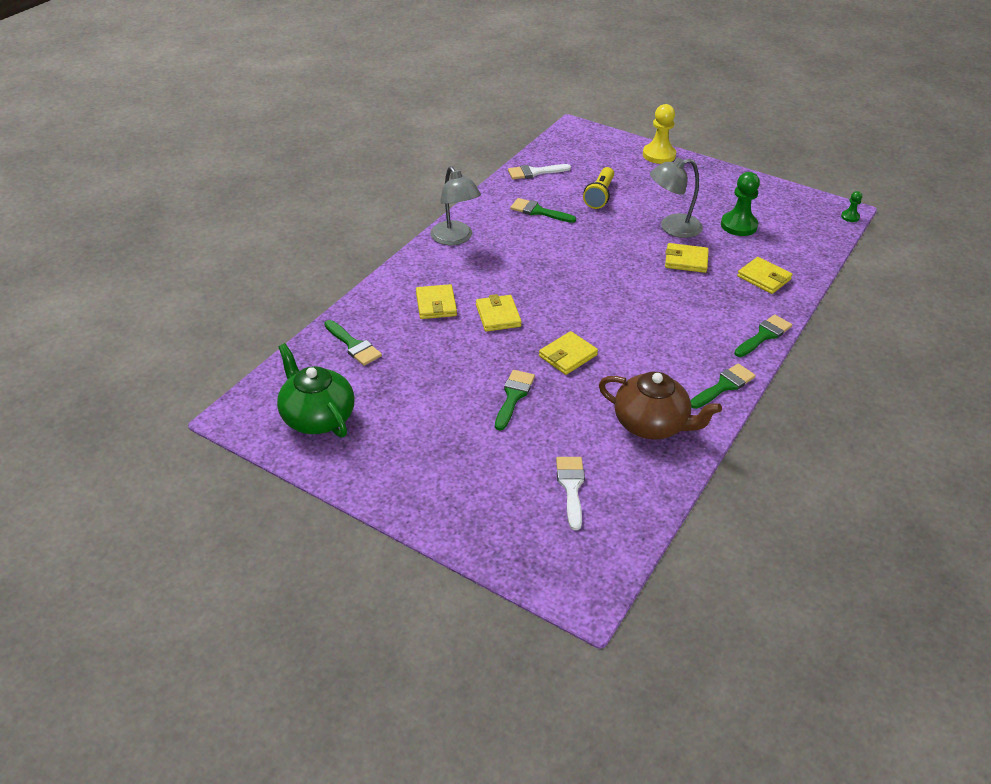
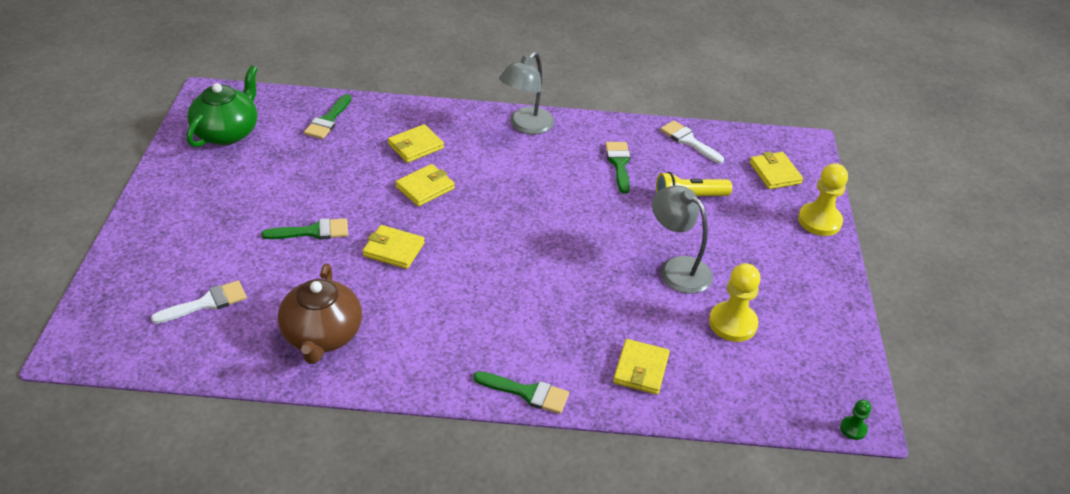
camera: 60 degrees right, 0 degrees up
yellow wallet [665,243,709,273] -> yellow wallet moved to [750,151,803,189]
green brush [691,363,756,409] -> none
green pawn [721,172,760,236] -> yellow pawn [709,263,761,342]

